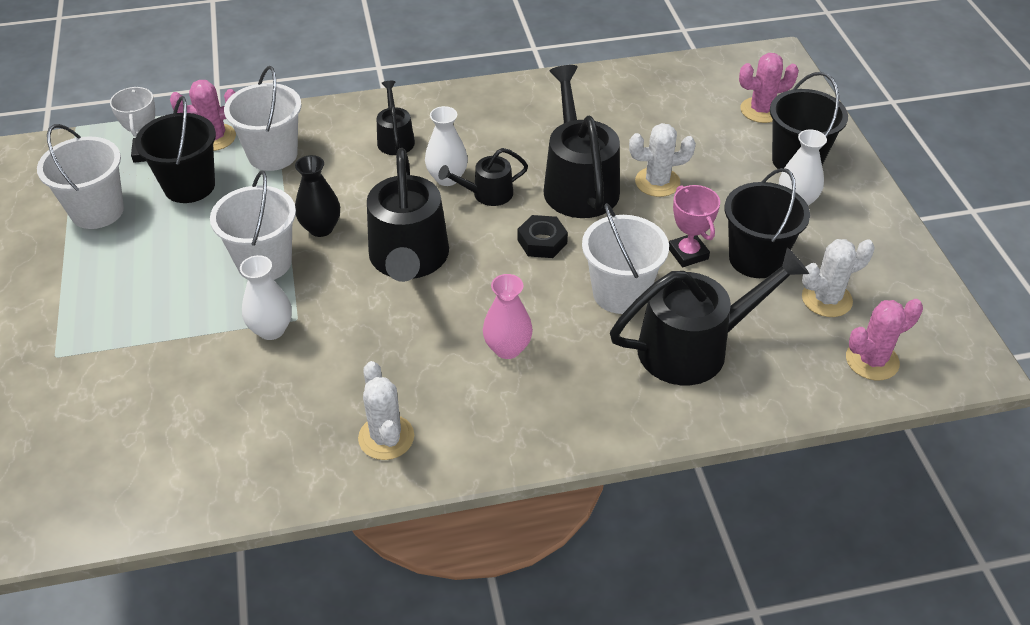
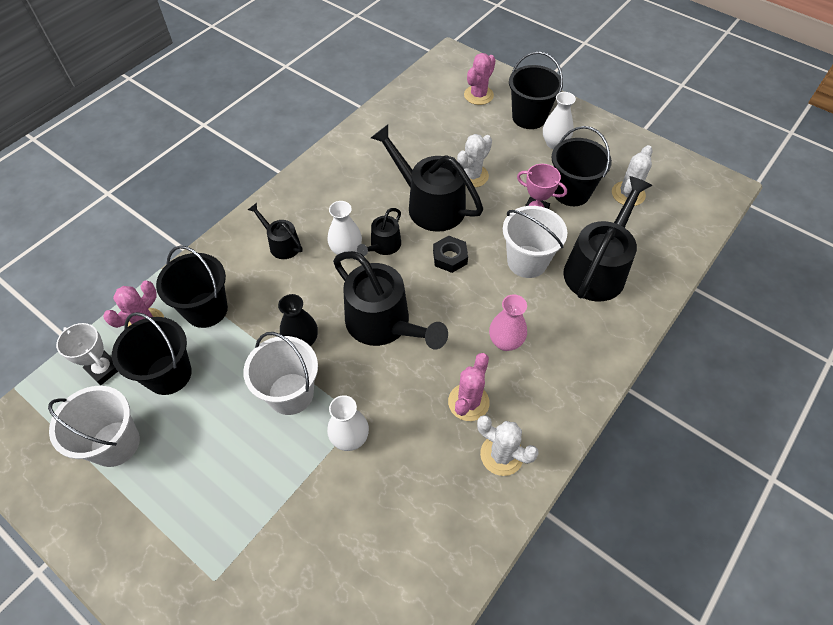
camera: 40 degrees left, 10 degrees up
white bucket [224,66,301,171] -> black bucket [156,246,228,328]
pink cactus [846,299,923,380] -> pink cactus moved to [448,353,490,421]

